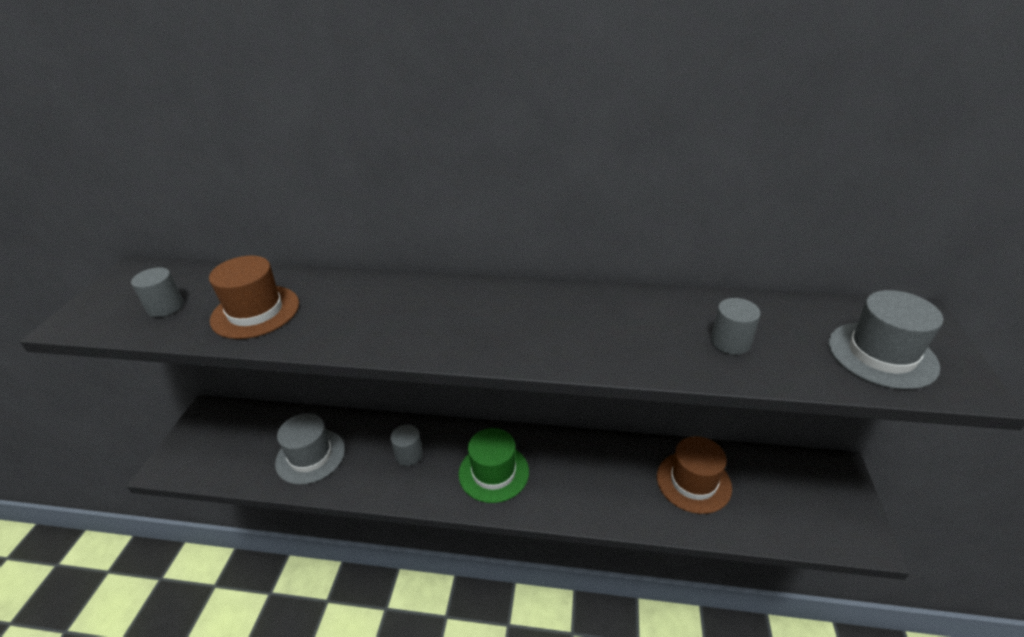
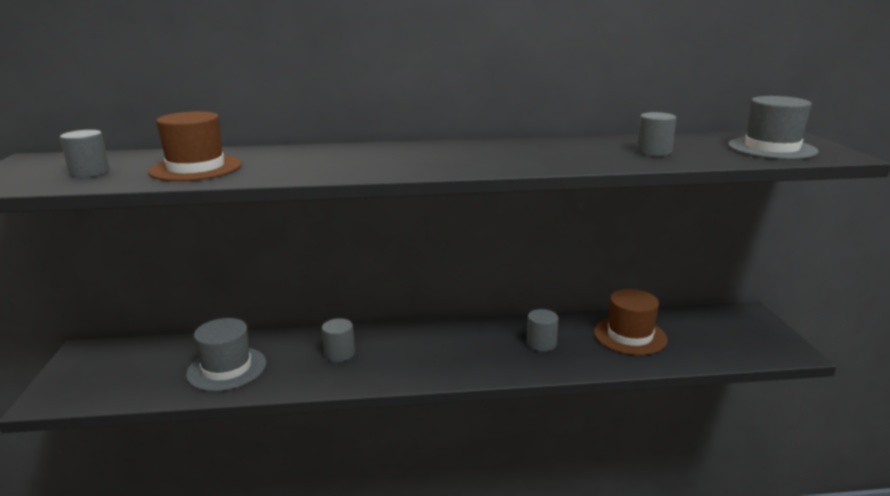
camera: 15 degrees left, 15 degrees down
green hat [459,428,529,503] -> none
none -> grey cylinder [527,309,558,352]

